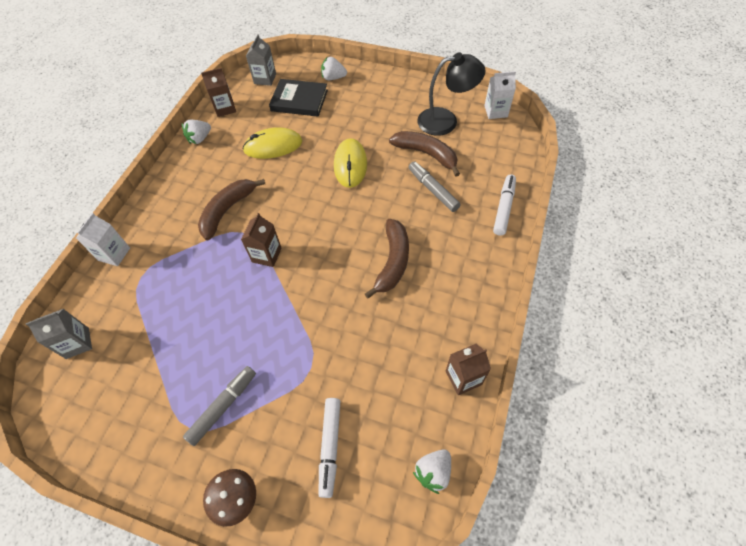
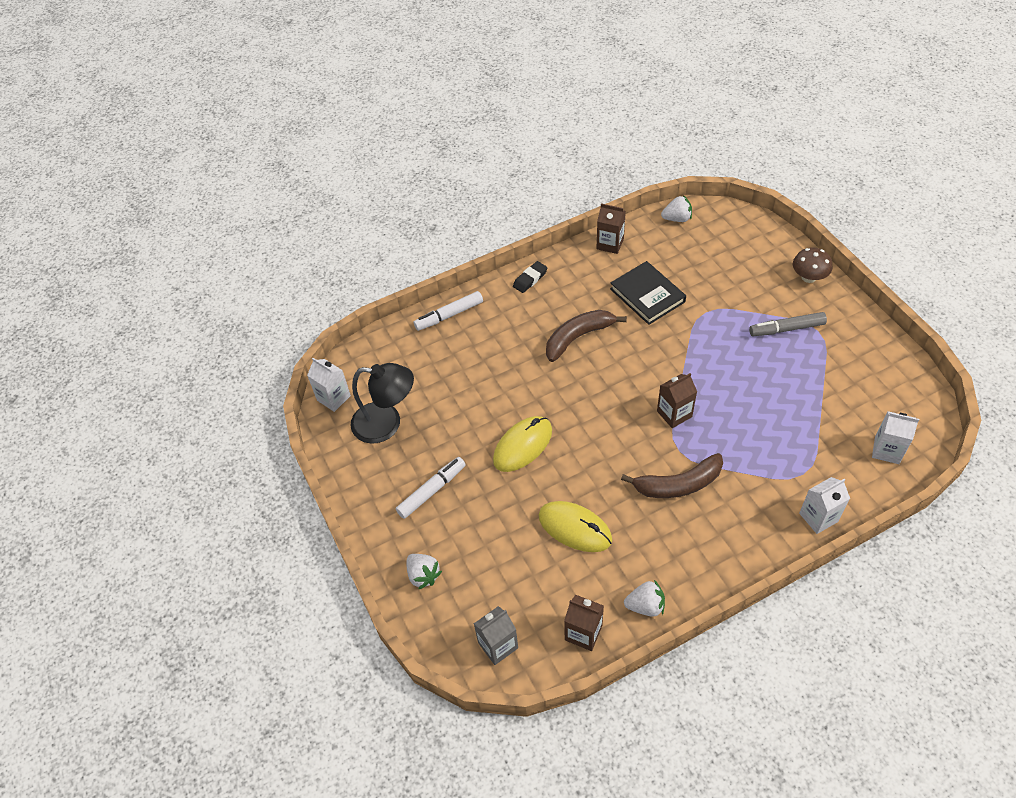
camera: 135 degrees left, 5 degrees down
grey carton [26,309,92,359] -> white carton [872,411,919,464]
black book [269,79,328,117] -> black book moved to [610,261,686,325]
white marker [318,398,340,498] -> white marker moved to [396,457,466,519]
brown banana [389,131,460,177] -> none
grey marker [409,161,461,212] -> none
black lamp [417,52,486,136] -> black lamp turned 150 degrees clockwise [351,363,414,443]
none -> black eraser [513,261,548,293]

